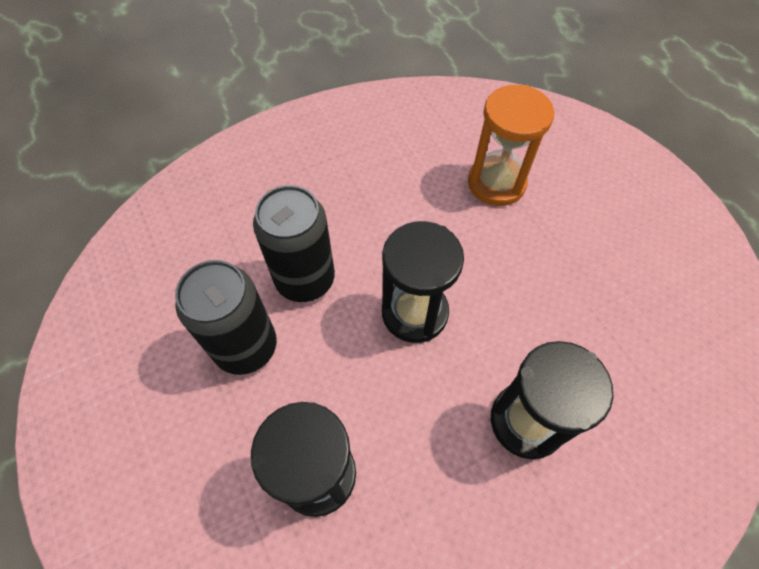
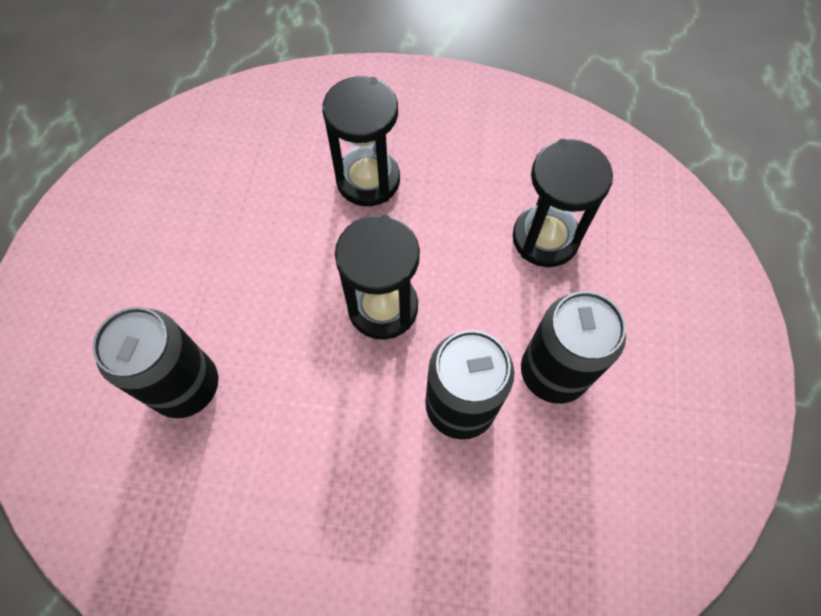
camera: 145 degrees left, 5 degrees up
orange hourglass [468,85,554,206] -> black can [92,307,218,418]

